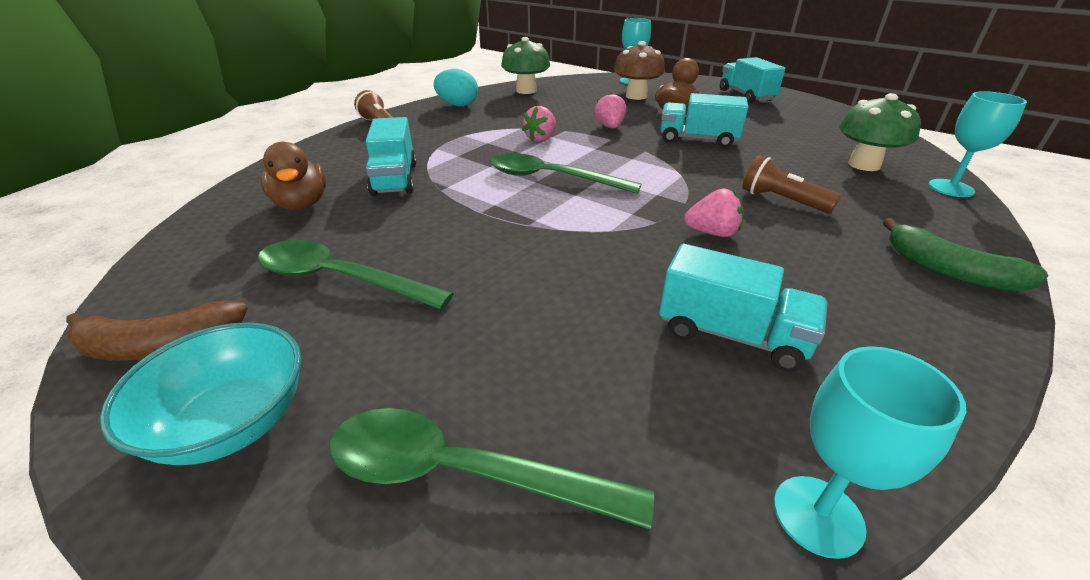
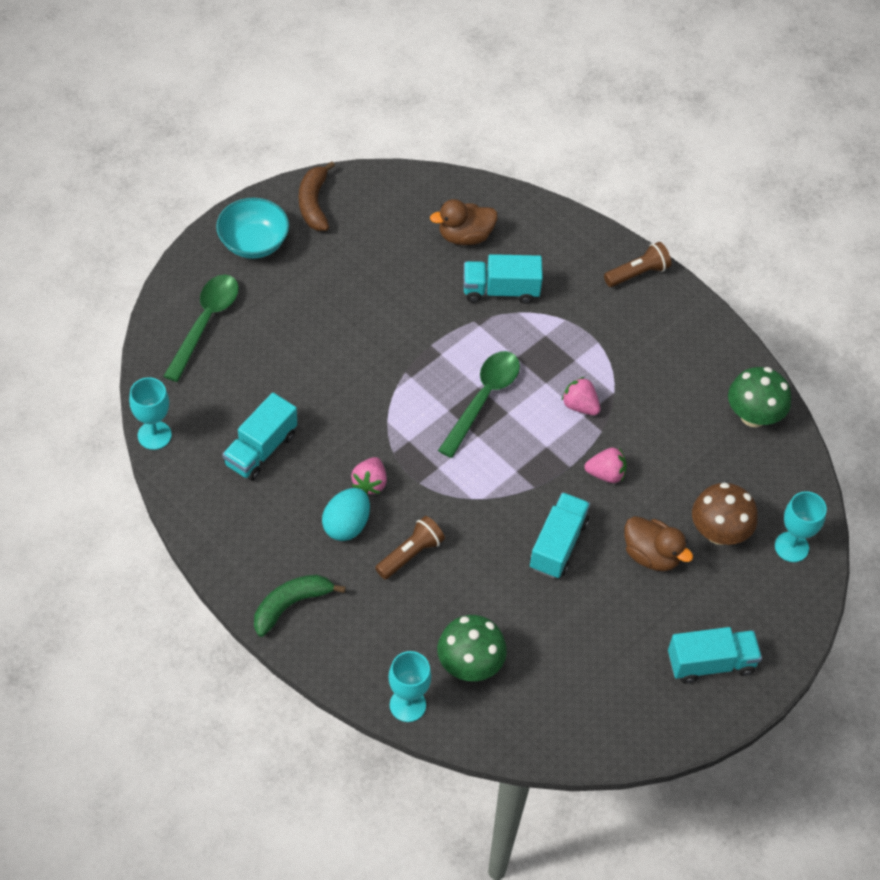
camera: 95 degrees right, 20 degrees up
green spoon [258,240,454,310] -> none
turquoise egg [434,69,478,107] -> turquoise egg moved to [322,488,370,541]

